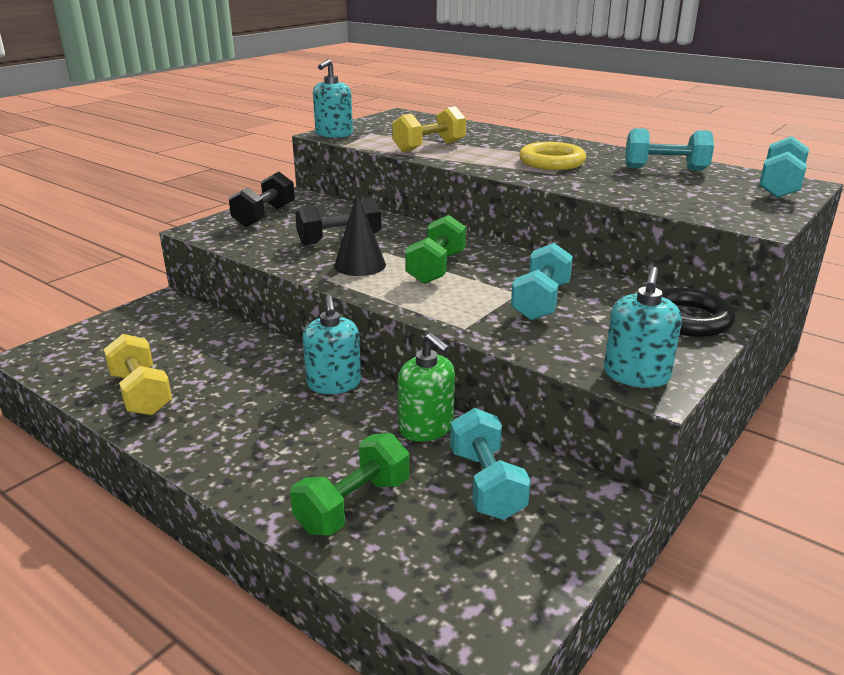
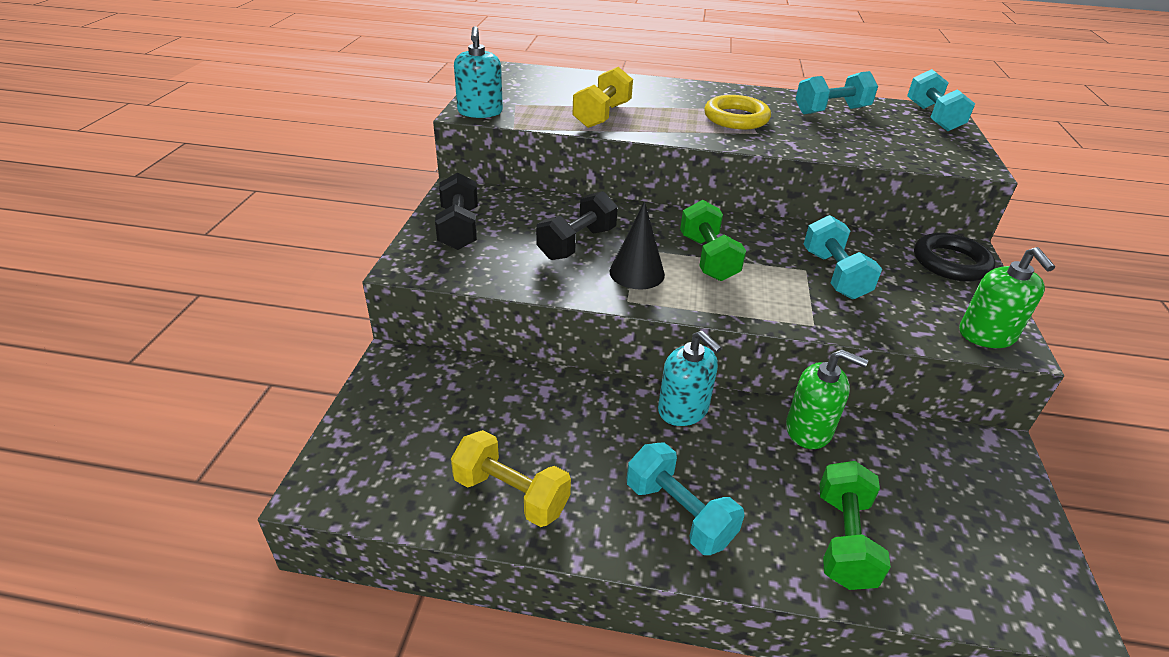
camera: 30 degrees left, 10 degrees up
turquoise dumbbell [450,408,531,520] -> turquoise dumbbell moved to [627,442,745,555]
turquoise soap dispenser [604,266,682,388] -> green soap dispenser [959,247,1055,348]

